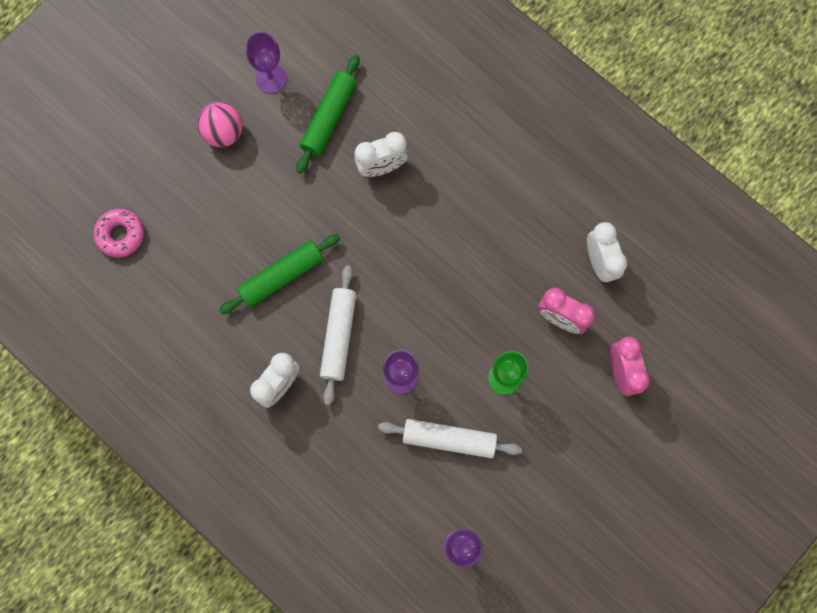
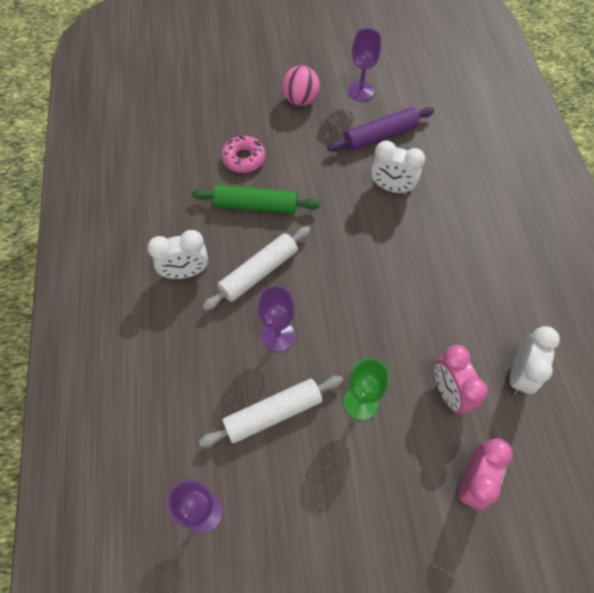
camera: 40 degrees right, 15 degrees down
pink donut [93,209,144,257] -> pink donut moved to [221,136,265,173]
green rolling pin [296,55,360,174] -> purple rolling pin [327,107,434,151]
white rolling pin [378,419,522,458] -> white rolling pin turned 75 degrees counterclockwise [199,376,343,447]

